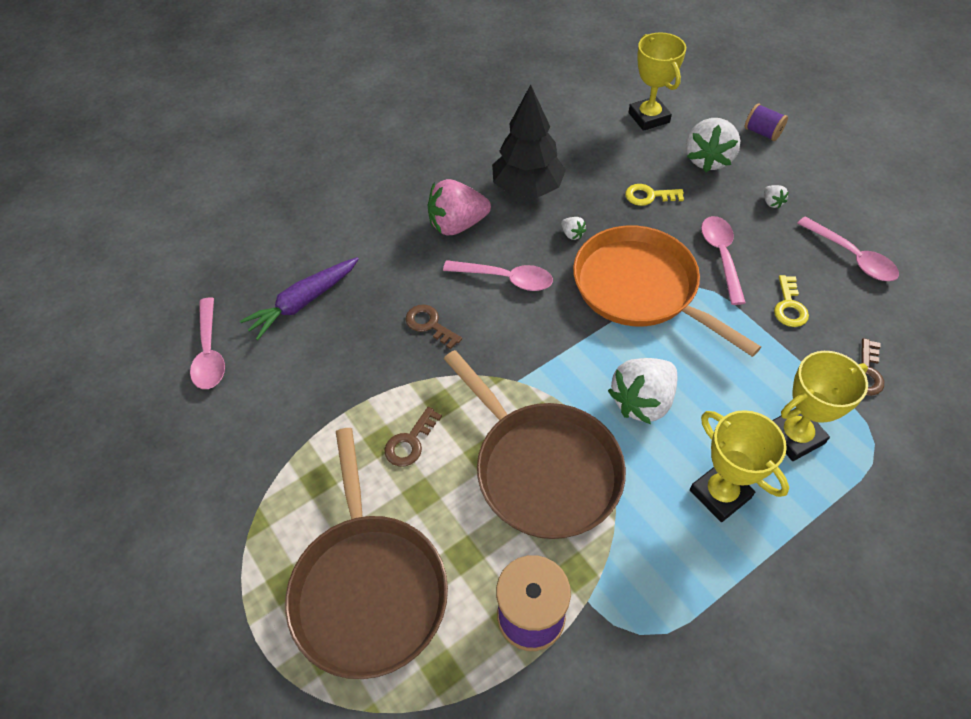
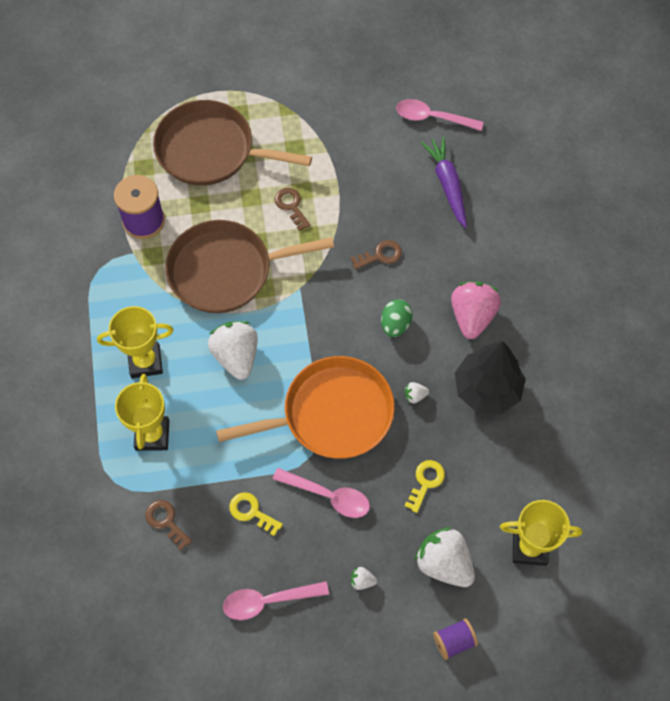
camera: 115 degrees right, 10 degrees up
pink spoon [443,260,553,291] -> green egg [381,299,413,337]

